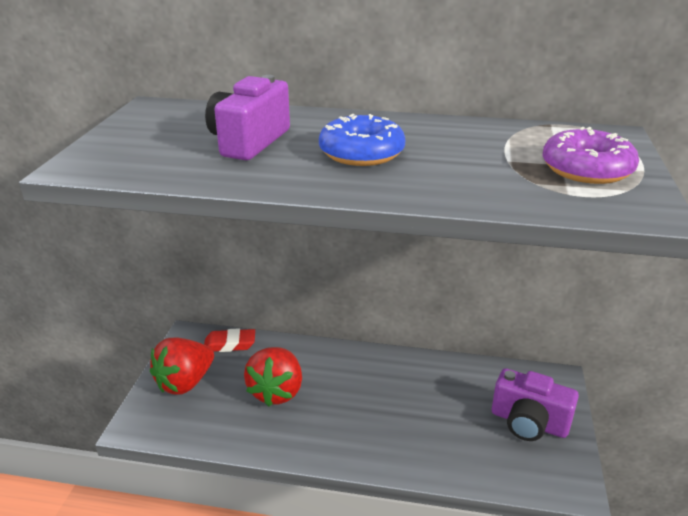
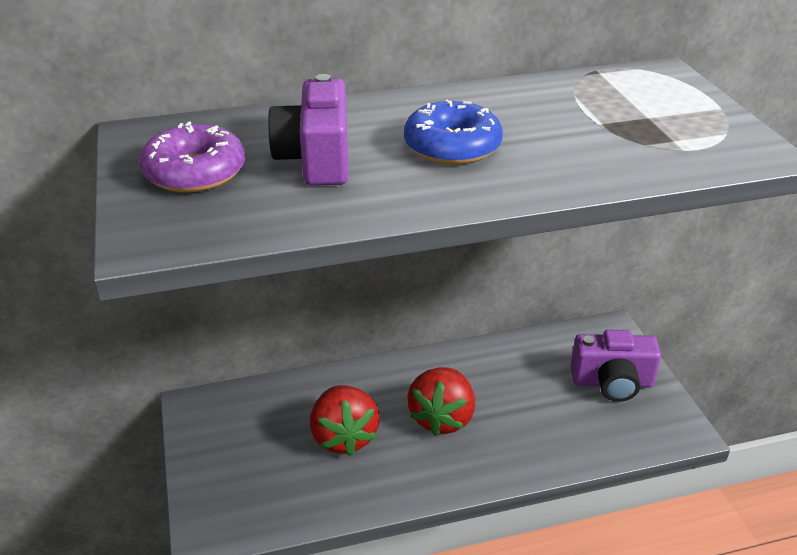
camera: 25 degrees left, 5 degrees up
red strawberry [150,338,214,395] -> red strawberry moved to [407,367,475,436]
red eraser [204,328,255,352] -> none
purple donut [542,127,639,184] -> purple donut moved to [139,122,245,193]

